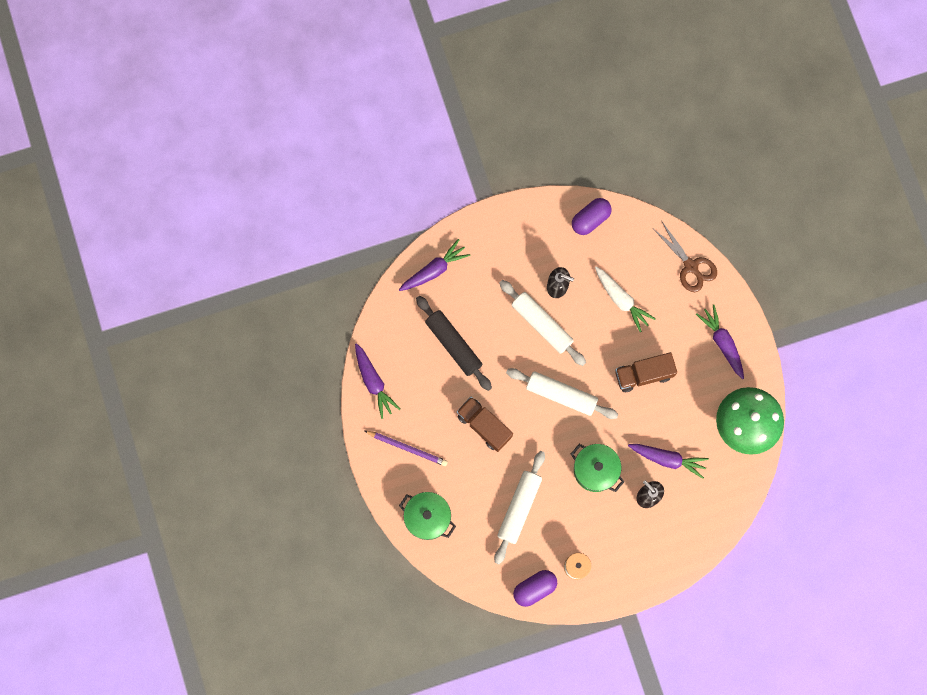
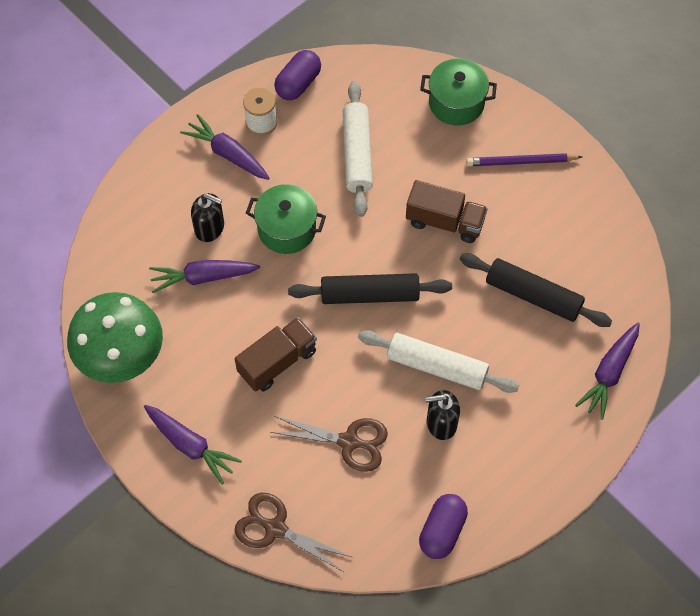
camera: 155 degrees right, 15 degrees down
purple carrot [355,343,400,419] -> purple carrot moved to [180,114,270,180]
white rolling pin [506,368,618,419] -> black rolling pin [288,273,452,304]
white carrot [595,267,656,332] -> brown scissors [270,416,388,472]

